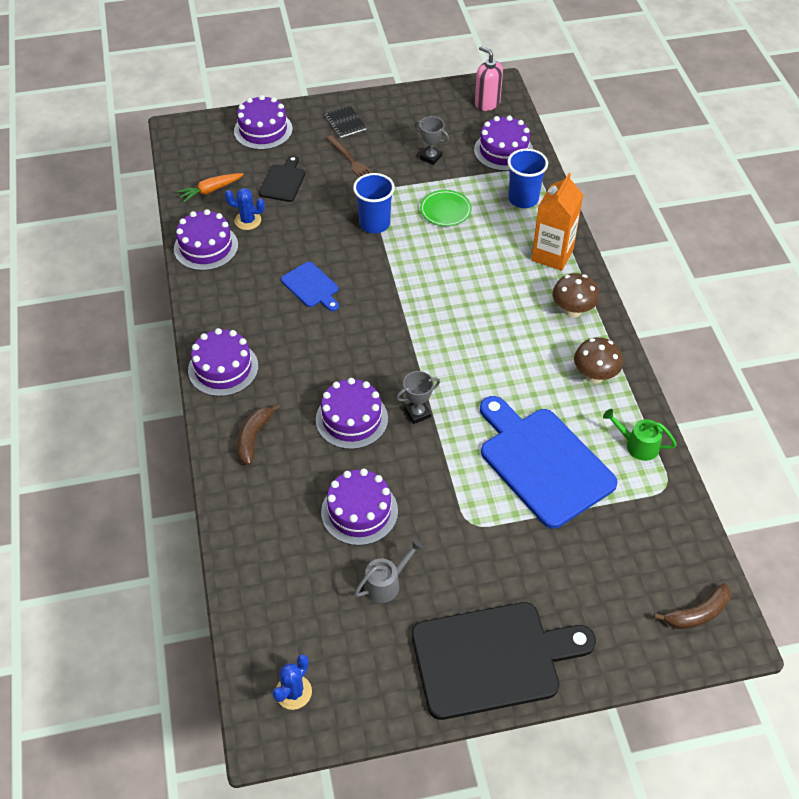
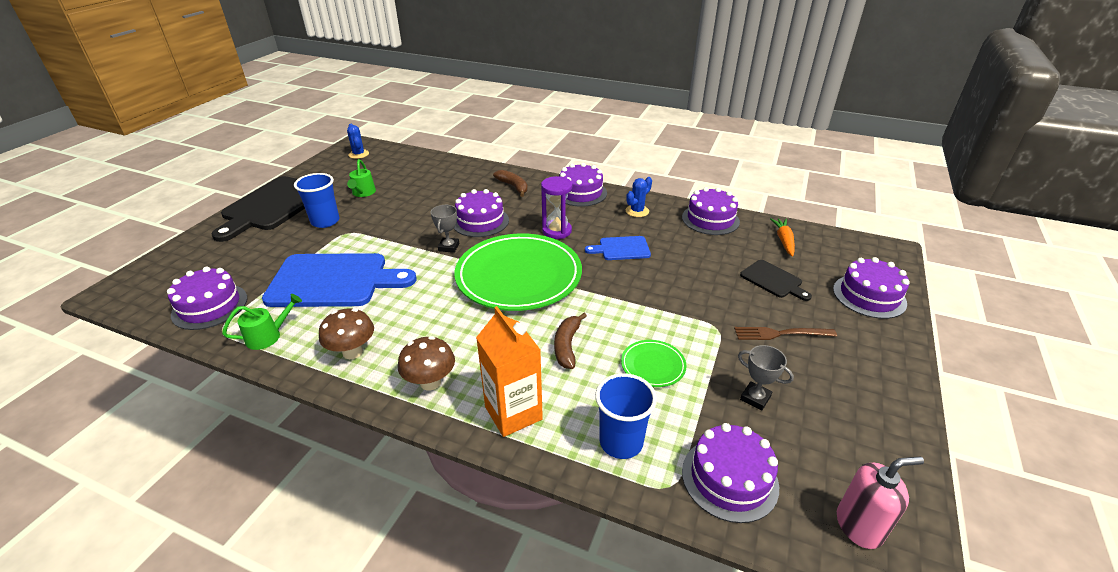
camera: 125 degrees right, 15 degrees down
blue cactus [225,188,265,230] -> blue cactus moved to [626,177,652,217]
purple cake [321,469,398,546] -> purple cake moved to [167,266,247,330]
black notebook [324,105,366,138] -> none
blue cup [353,173,395,233] -> blue cup moved to [294,173,339,228]
grey watering can [354,539,423,603] -> green watering can [347,159,376,197]
grey trophy [415,116,449,165] -> grey trophy turned 60 degrees clockwise [738,345,794,411]
brown banana [654,583,731,629] -> brown banana moved to [554,313,587,369]
none -> green plate [455,233,582,311]
none -> purple hourglass [541,176,572,239]

